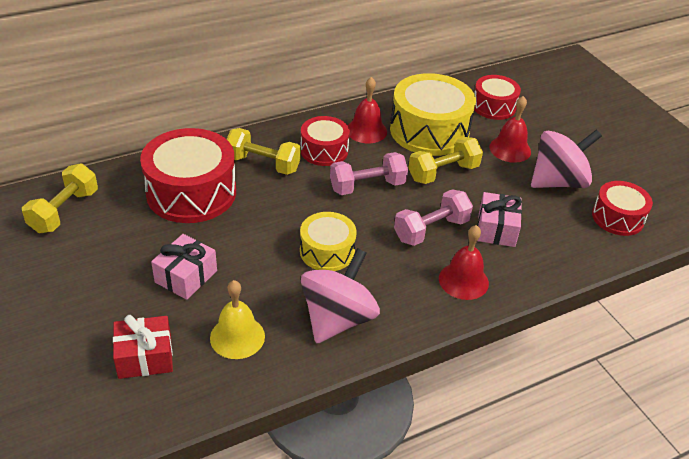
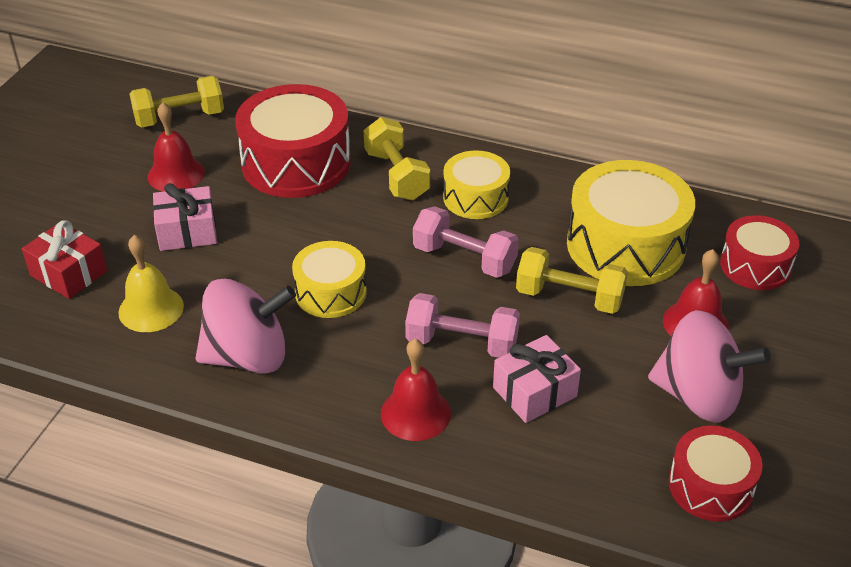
camera: 50 degrees right, 0 degrees up
red drum [301,116,350,166] -> yellow drum [443,150,510,219]
red bell [348,77,387,143] -> red bell moved to [148,102,205,192]

